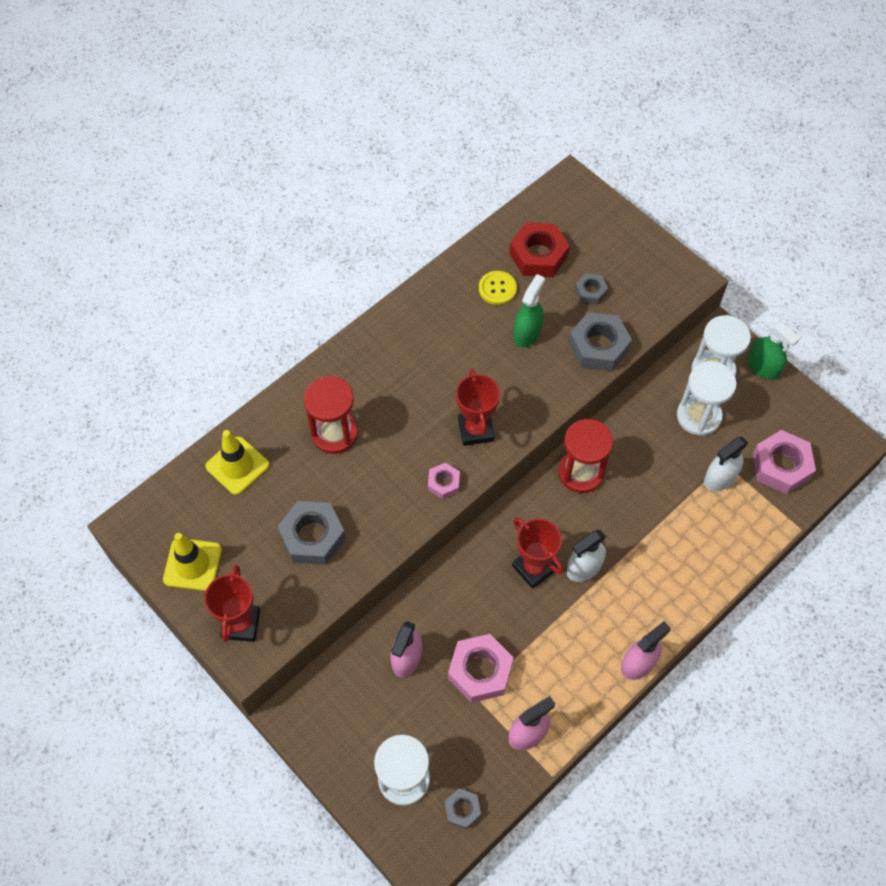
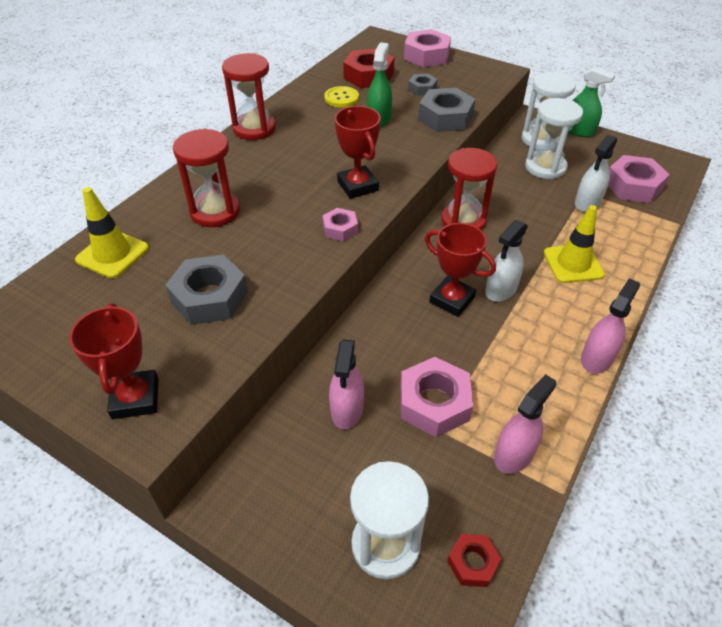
camera: 15 degrees left, 15 degrees down
yellow traffic cone [163,533,222,591] -> yellow traffic cone moved to [544,205,605,283]
grey nut [444,789,481,829] -> red nut [447,534,501,587]
none -> red hourglass [222,53,276,140]
none -> pink nut [404,29,451,67]

